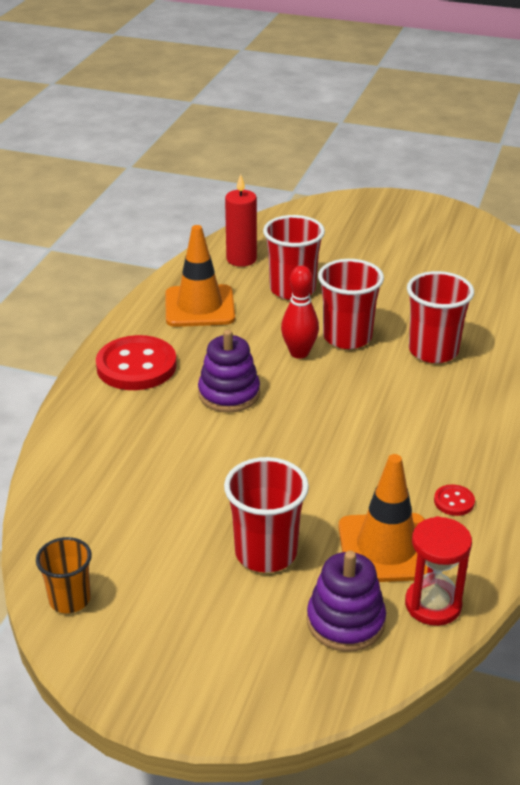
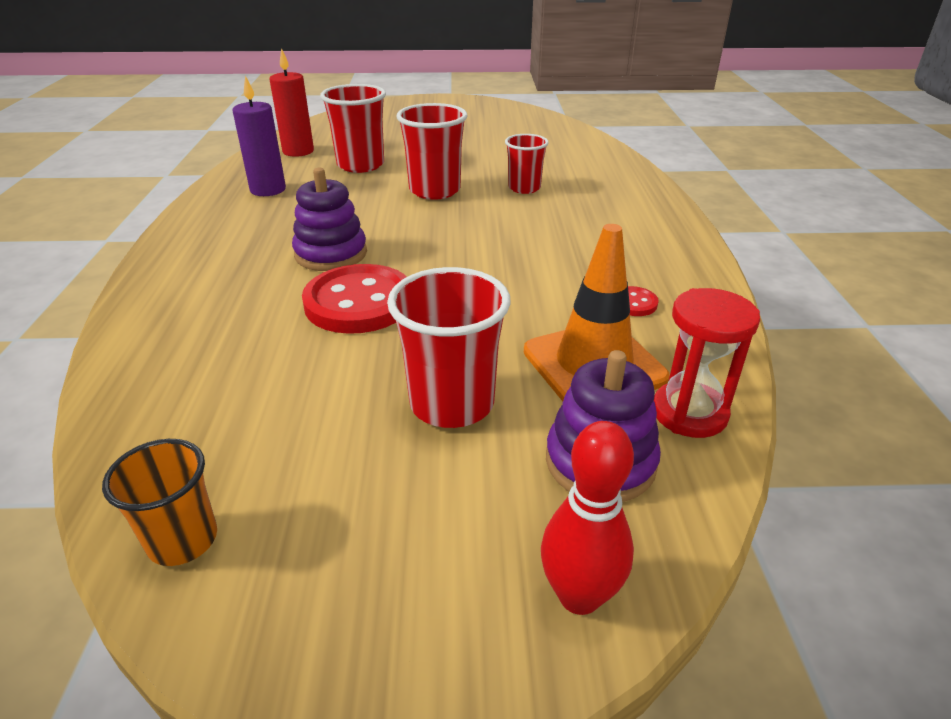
camera: 20 degrees left, 0 degrees up
red button [96,335,177,390] -> red button moved to [302,264,407,334]
orange traffic cone [165,225,235,327] -> purple candle [232,76,286,196]
red bowling pin [281,266,319,359] -> red bowling pin moved to [541,421,634,615]
red cup [407,271,474,363] -> red cup [505,134,549,194], size x0.64

